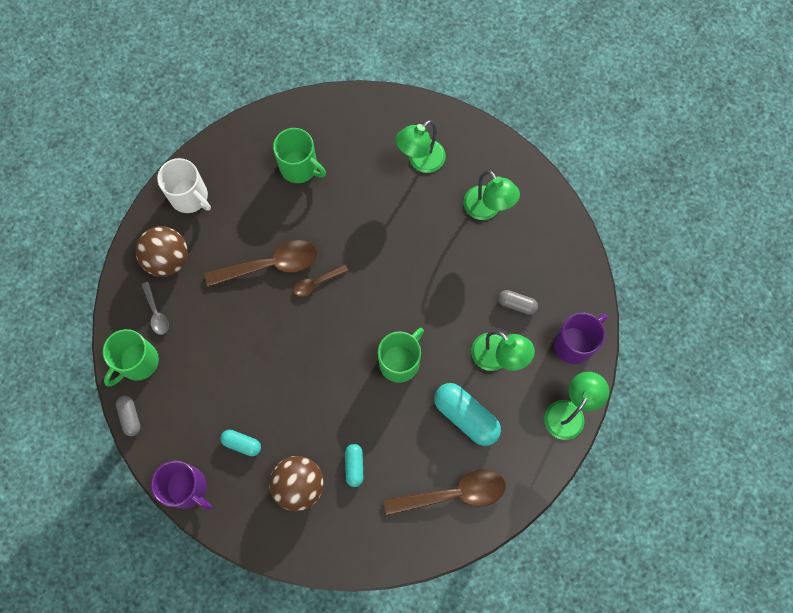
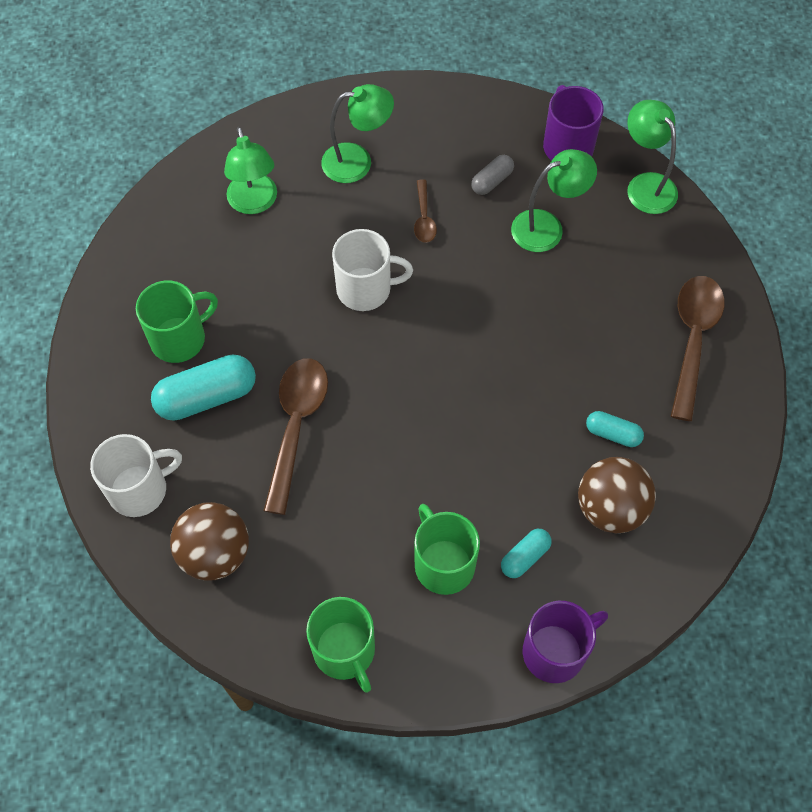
camera: 65 degrees left, 10 degrees down
grey capsule [116,396,141,436] -> none
grey spoon [141,282,169,335] -> none
brown spoon [294,265,348,297] -> brown spoon moved to [414,179,437,243]
green mug [378,328,424,383] -> green mug moved to [414,504,480,595]
turquoise capsule [434,383,501,446] -> turquoise capsule moved to [151,355,256,421]
none -> white mug [332,229,413,311]

